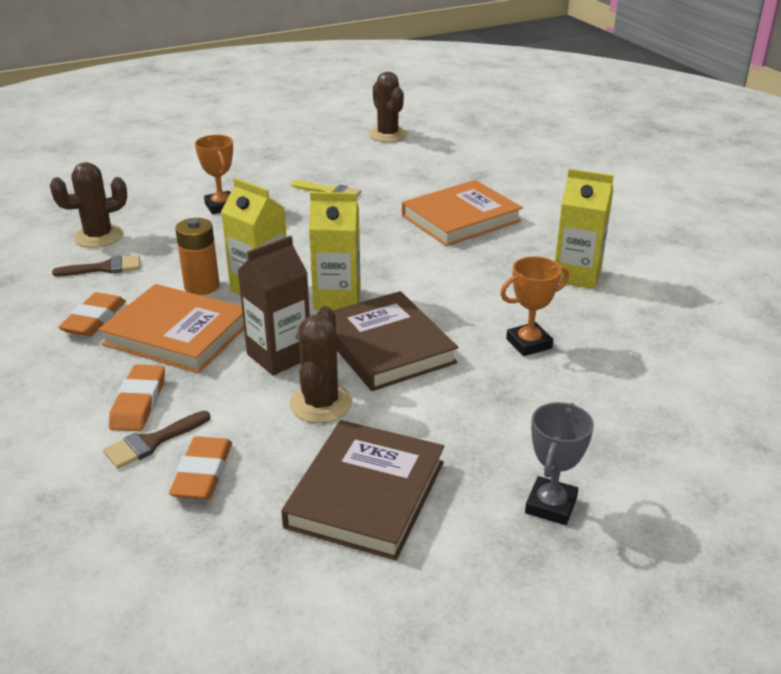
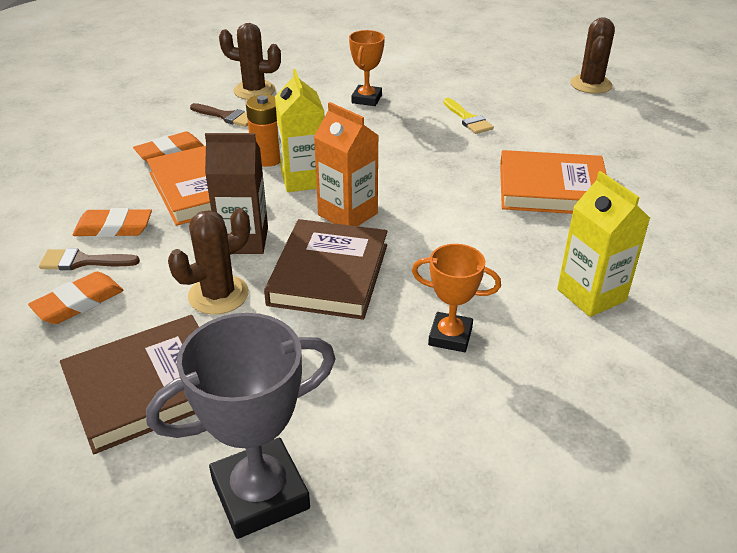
camera: 40 degrees right, 5 degrees up
orange eraser [109,364,165,431] -> orange eraser turned 45 degrees clockwise [73,208,152,237]
yellow carton [309,192,361,310] -> orange carton [314,102,379,226]
grey trophy [525,402,594,525] -> grey trophy [146,313,336,539], size x1.66

